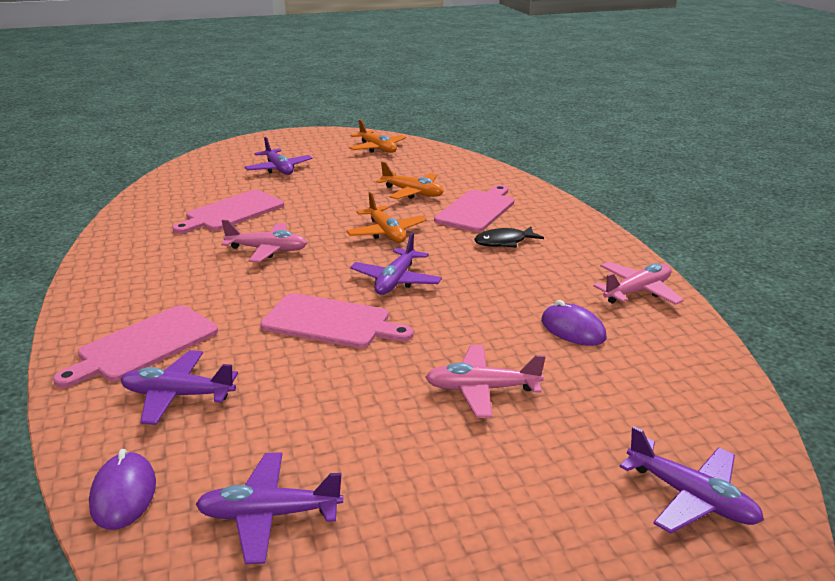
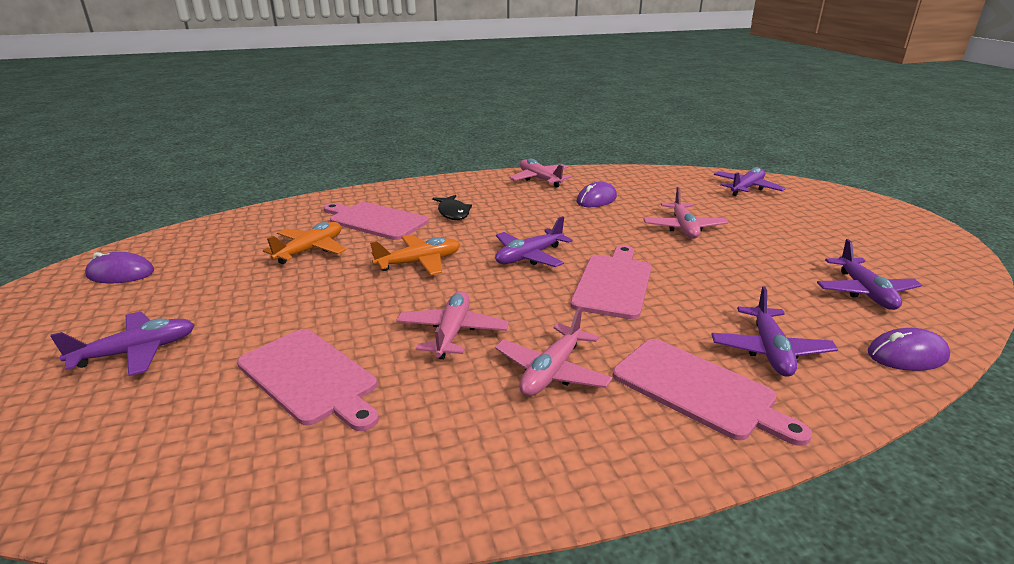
camera: 90 degrees left, 0 degrees up
orange plane [349,119,406,153] -> purple mouse [85,252,154,284]
purple plane [350,232,442,295] -> purple plane turned 120 degrees clockwise [495,216,573,267]
none -> pink plane [495,307,613,396]

